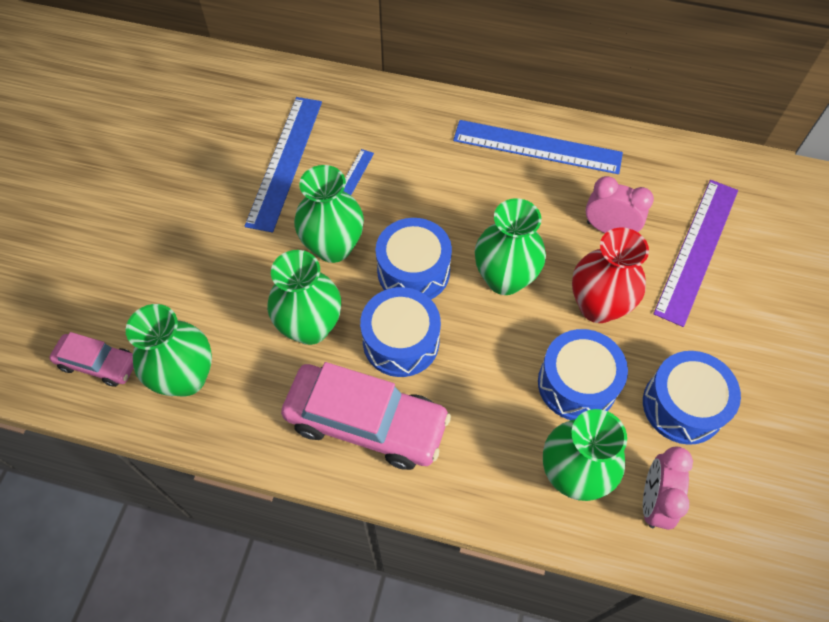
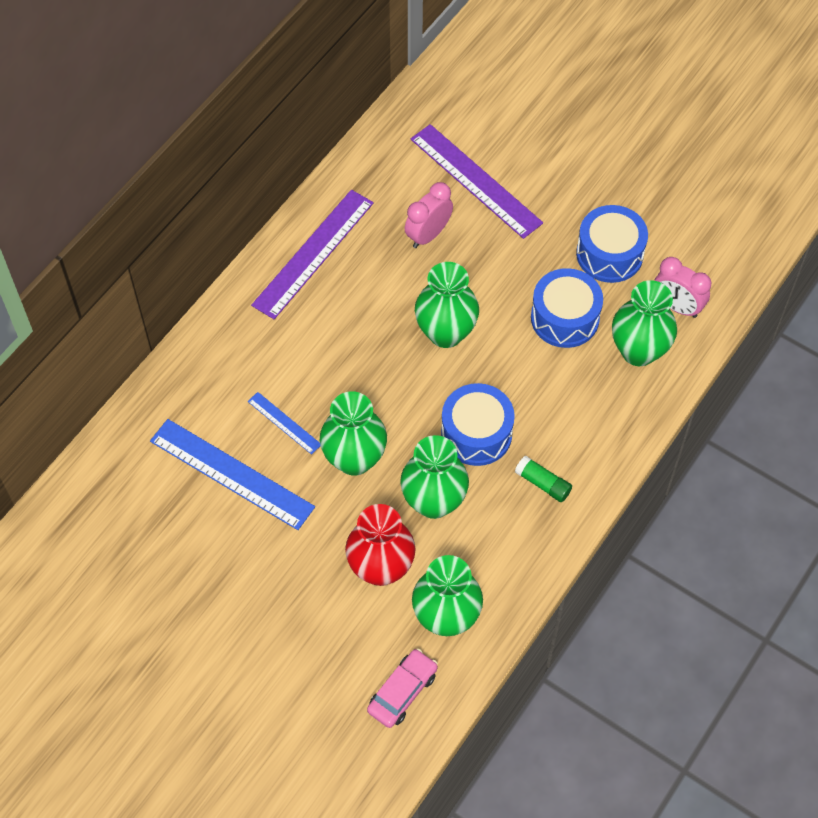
camera: 70 degrees left, 0 degrees up
pink car [281,362,451,470] -> green glue stick [515,455,572,502]
blue drum [376,218,452,299] -> none
blue ruler [453,120,623,174] -> purple ruler [251,190,374,319]
red vase [572,228,649,323] -> red vase moved to [345,504,416,586]

